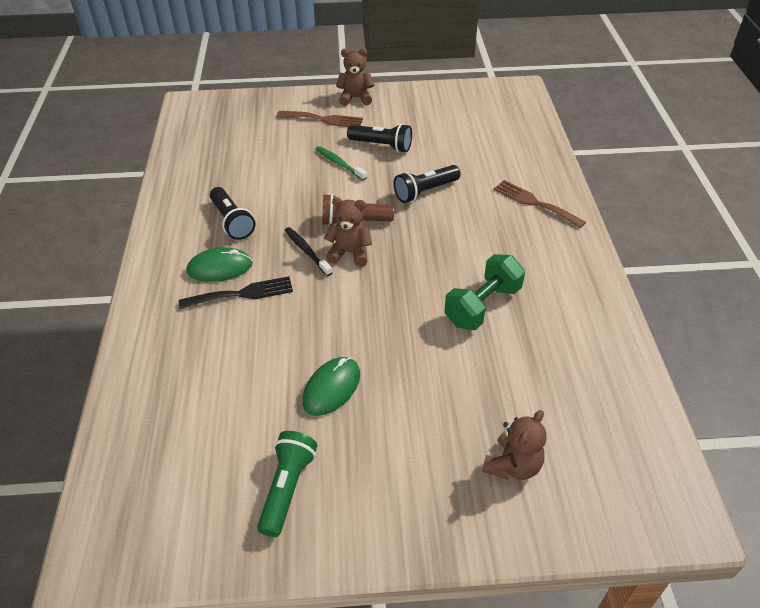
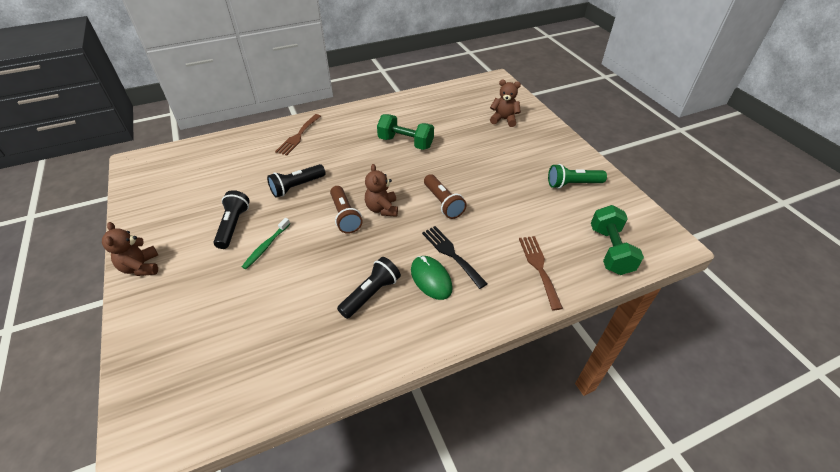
camera: 110 degrees left, 0 degrees up
brown fork [277,111,363,127] -> brown fork moved to [519,236,563,310]
black toothbrush [285,227,332,276] -> none
green mouse [302,357,360,416] -> none
black flashlight [394,165,461,203] -> black flashlight turned 105 degrees clockwise [267,164,326,198]
none -> brown flashlight [424,174,467,219]
none -> green dumbbell [591,205,644,275]

